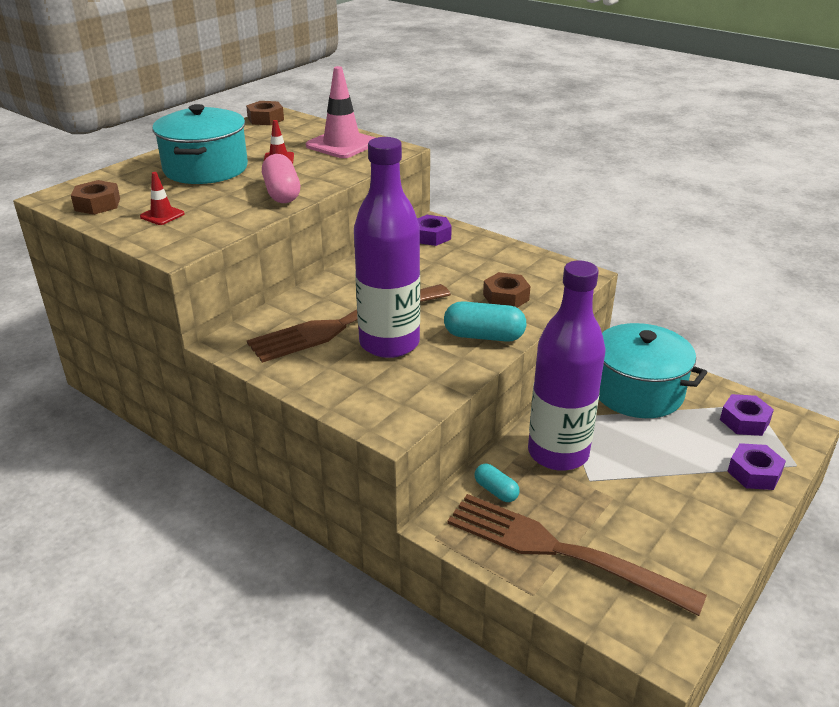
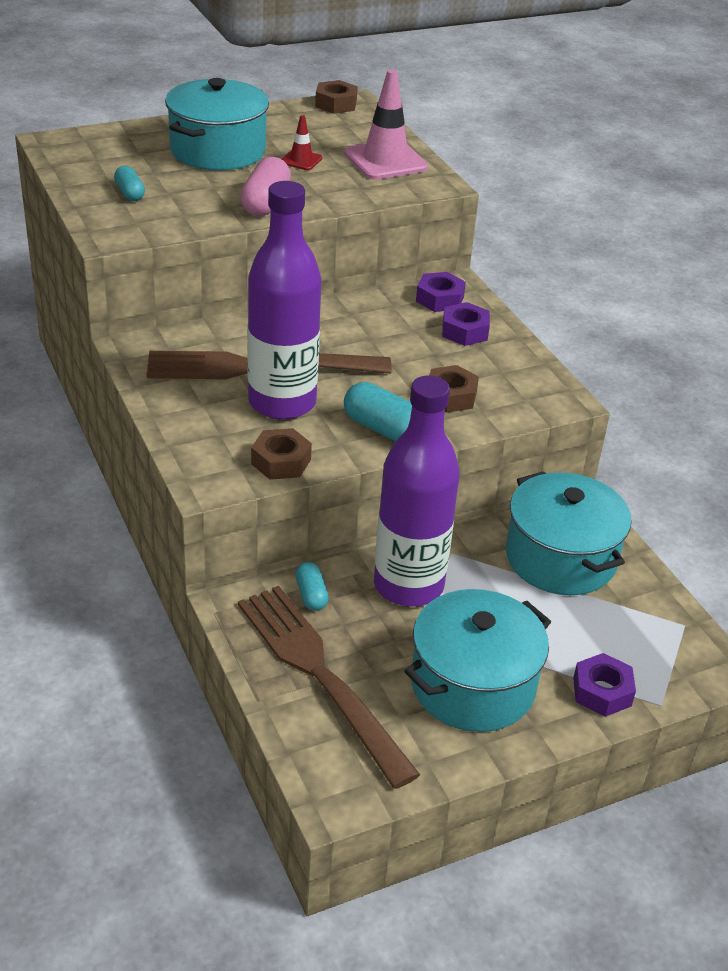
camera: 25 degrees right, 5 degrees up
brown nut [71,180,120,215] -> brown nut moved to [251,428,312,480]
red traffic cone [140,172,184,225] -> turquoise capsule [114,166,145,201]
purple nut [720,394,774,436] -> purple nut moved to [442,302,490,346]
none -> turquoise pot [404,589,551,732]

